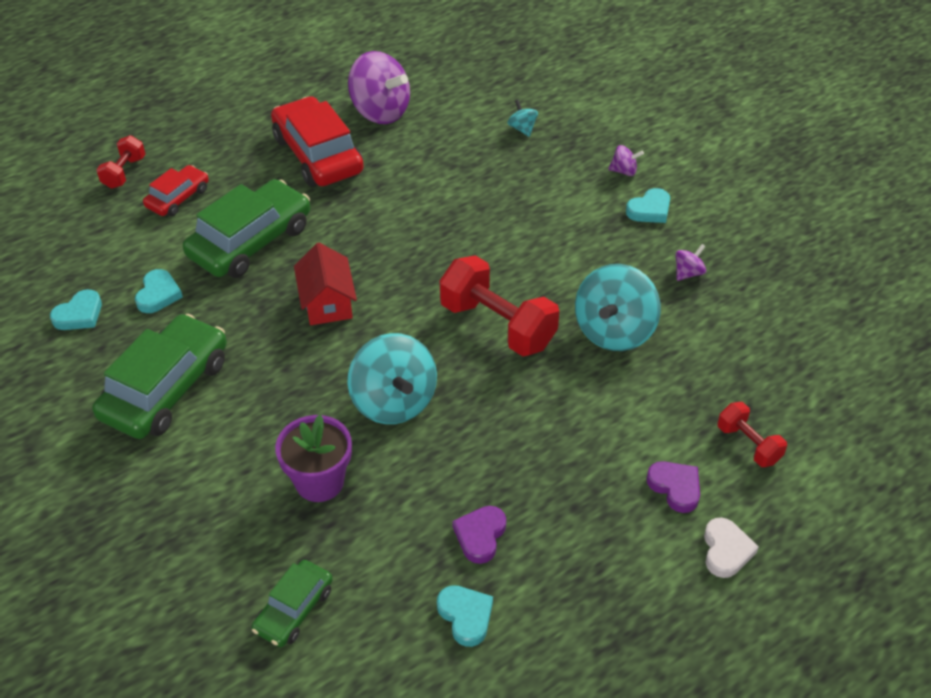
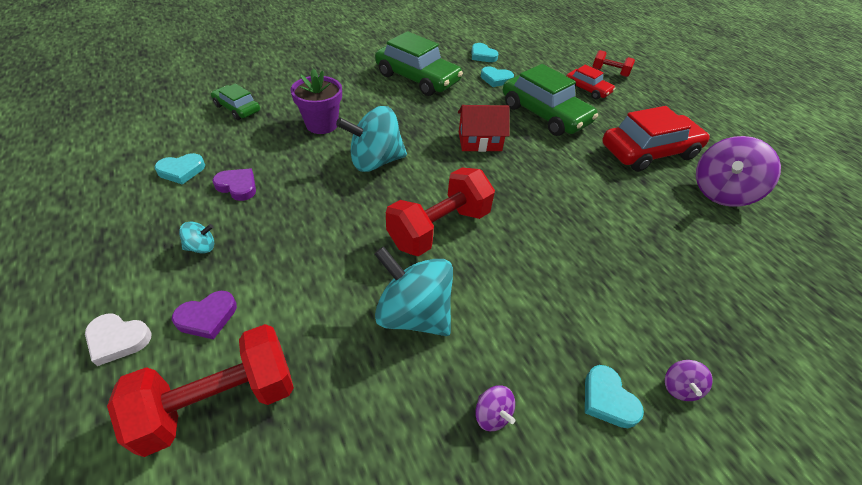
camera: 95 degrees right, 0 degrees up
turquoise spinning top [507,100,538,137] -> turquoise spinning top moved to [179,222,214,254]
red dumbbell [718,402,787,467] -> red dumbbell [107,324,294,457], size x1.87

